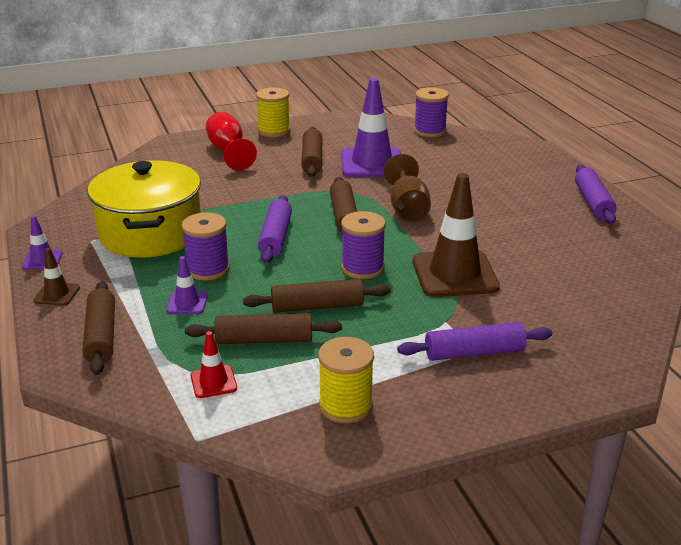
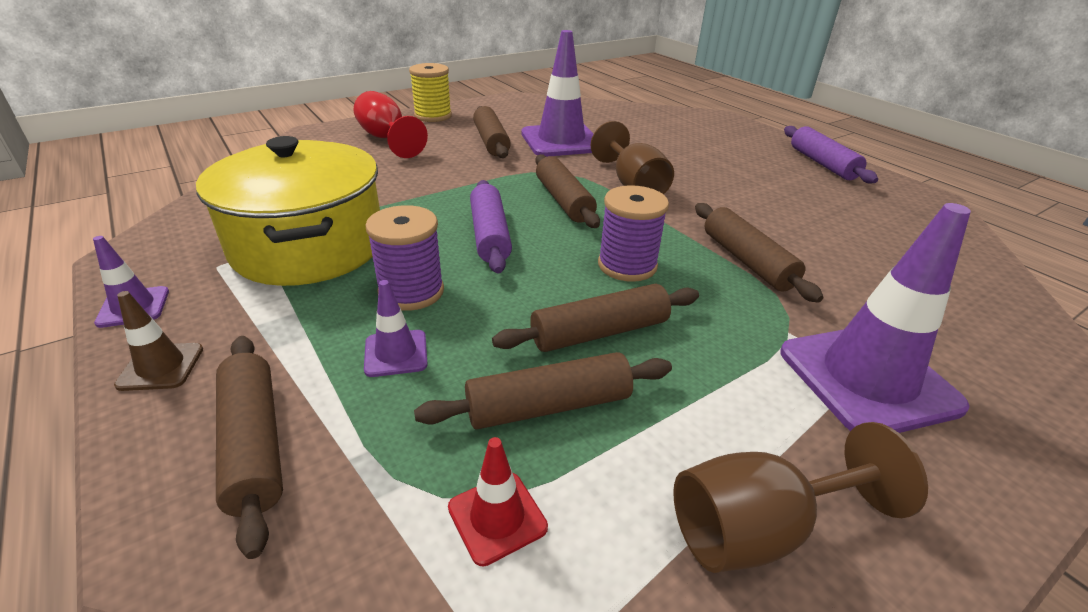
camera: 15 degrees left, 5 degrees up
yellow spool [318,337,374,423] -> brown goblet [673,422,928,573]
purple rolling pin [397,322,553,361] -> purple traffic cone [780,203,971,433]
brown traffic cone [413,173,500,297] -> brown rolling pin [695,203,823,303]
purple spool [414,87,449,137] -> none

